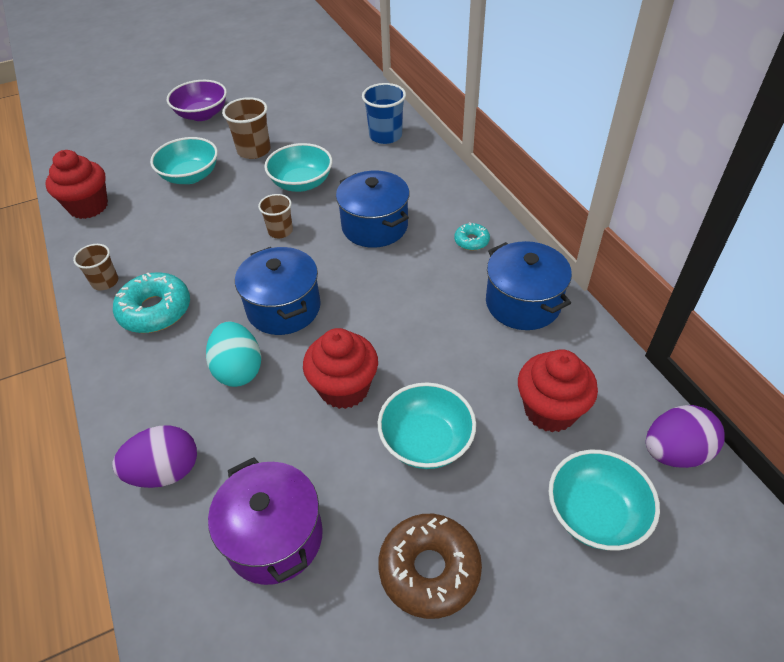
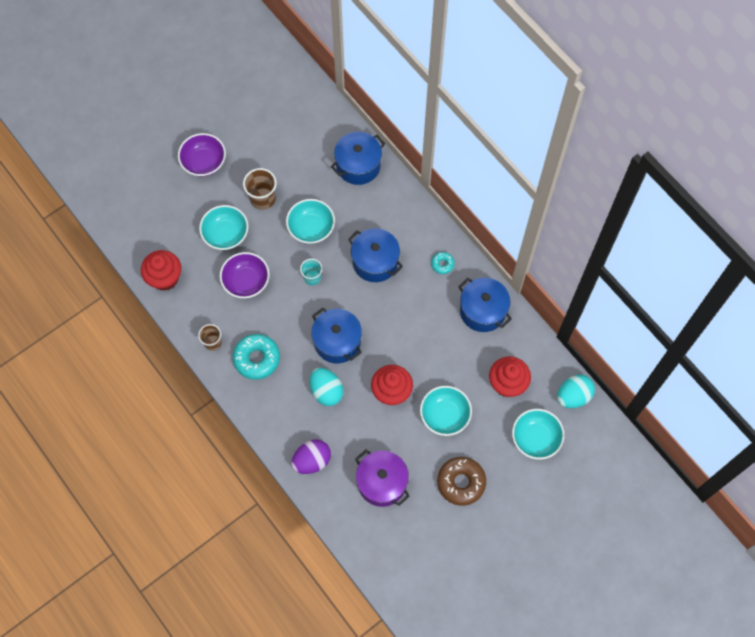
camera: 15 degrees left, 20 degrees up
brown cup [258,194,293,238] -> turquoise cup [300,259,322,285]
blue cup [362,83,406,144] -> blue pot [331,132,385,185]
purple egg [646,405,725,468] -> turquoise egg [557,375,595,408]
none -> purple bowl [220,252,270,298]

